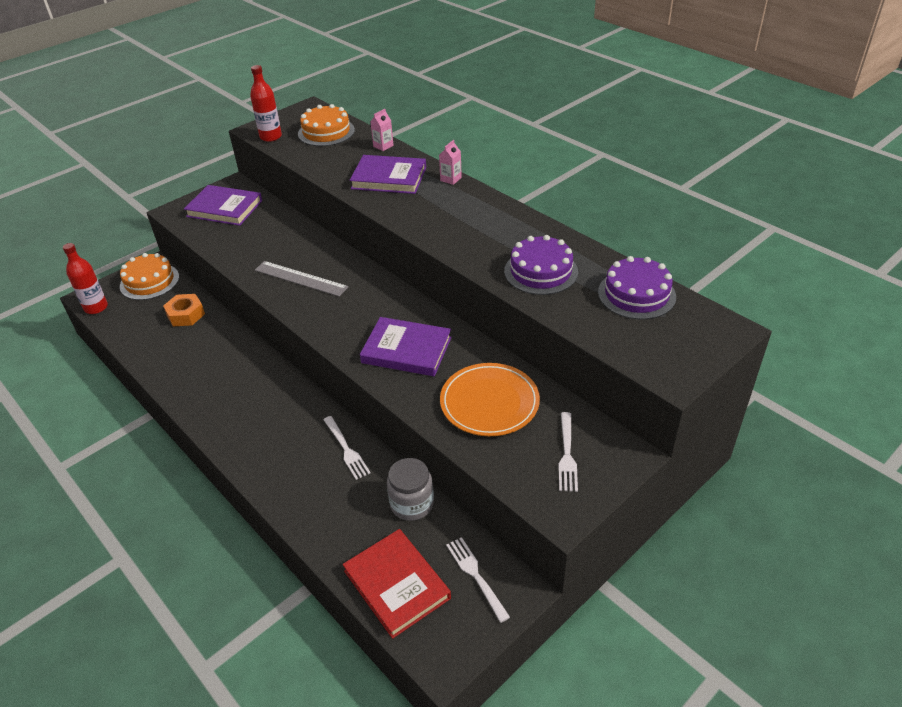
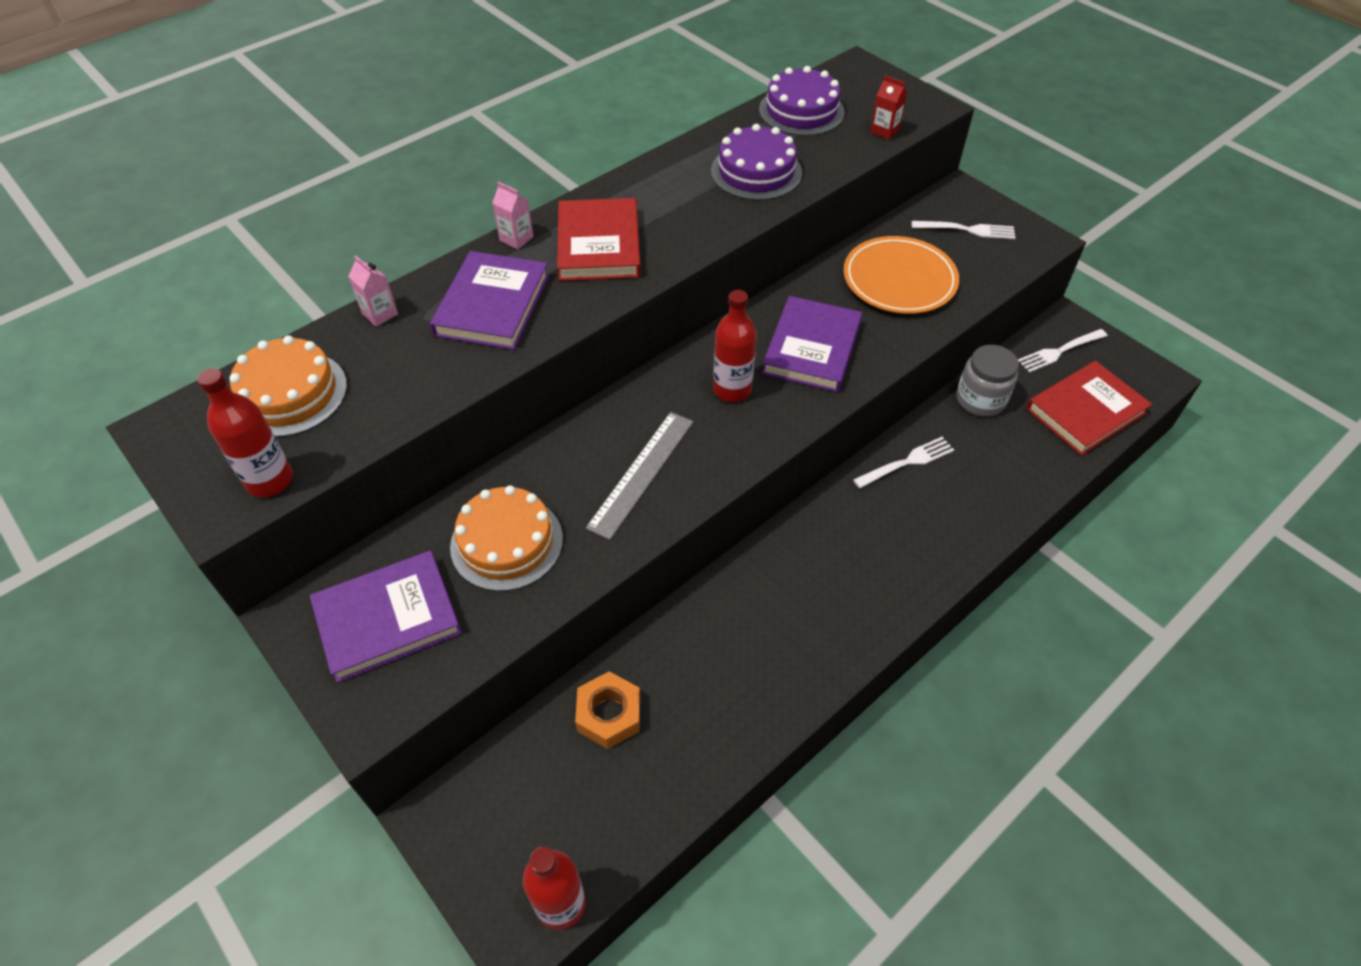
camera: 90 degrees left, 10 degrees up
orange cake [120,253,179,300] -> orange cake moved to [450,485,563,591]
purple book [184,185,262,226] -> purple book turned 45 degrees clockwise [310,550,462,683]
none -> red book [557,198,641,281]
none -> red bottle [713,290,757,402]
none -> red carton [870,76,907,140]

